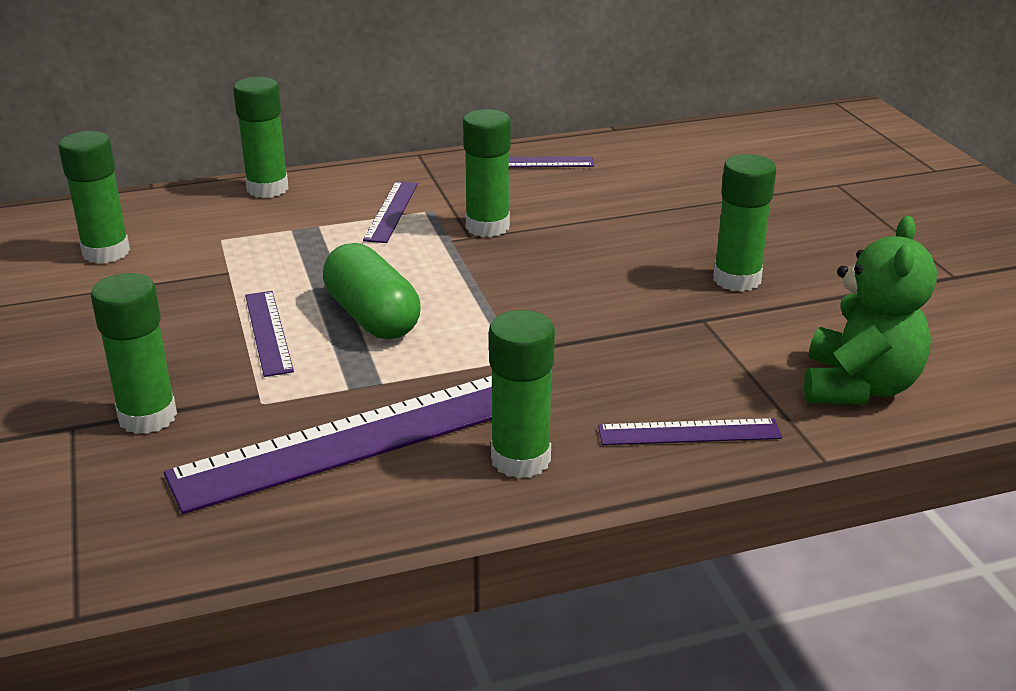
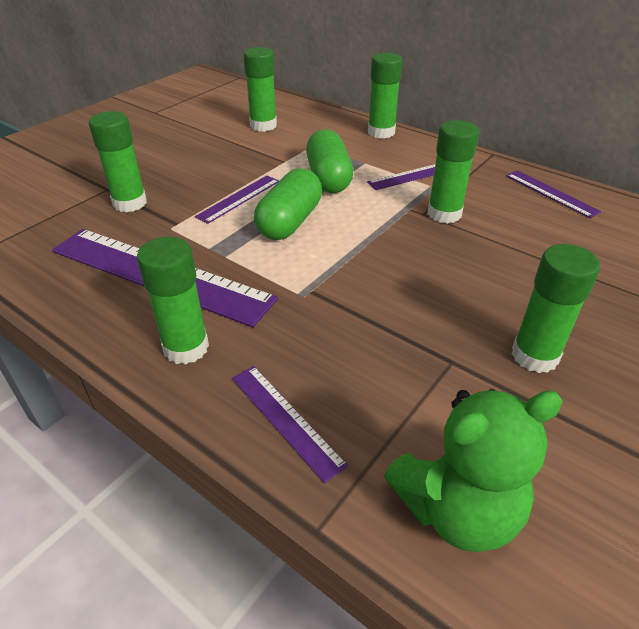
camera: 55 degrees right, 10 degrees up
none -> green capsule [306,129,353,193]

